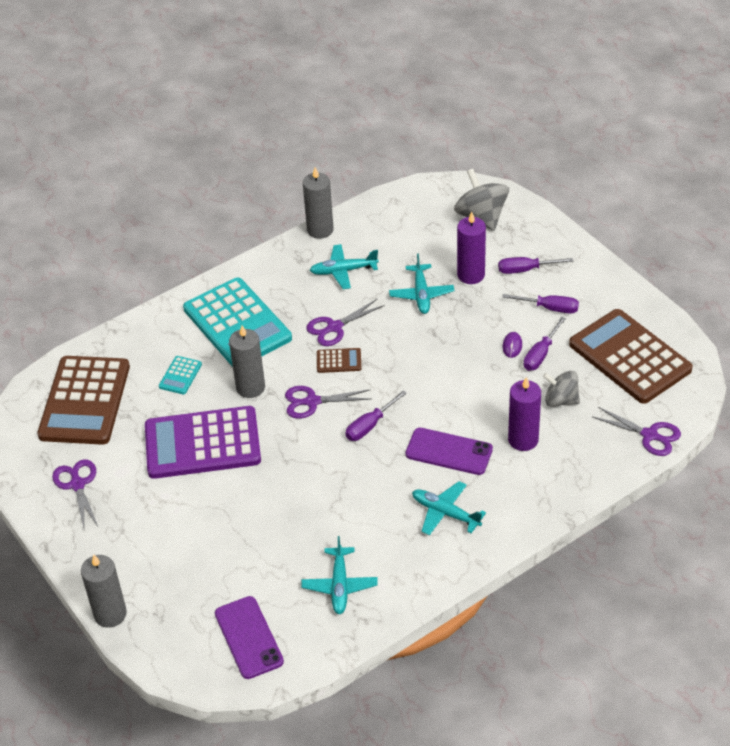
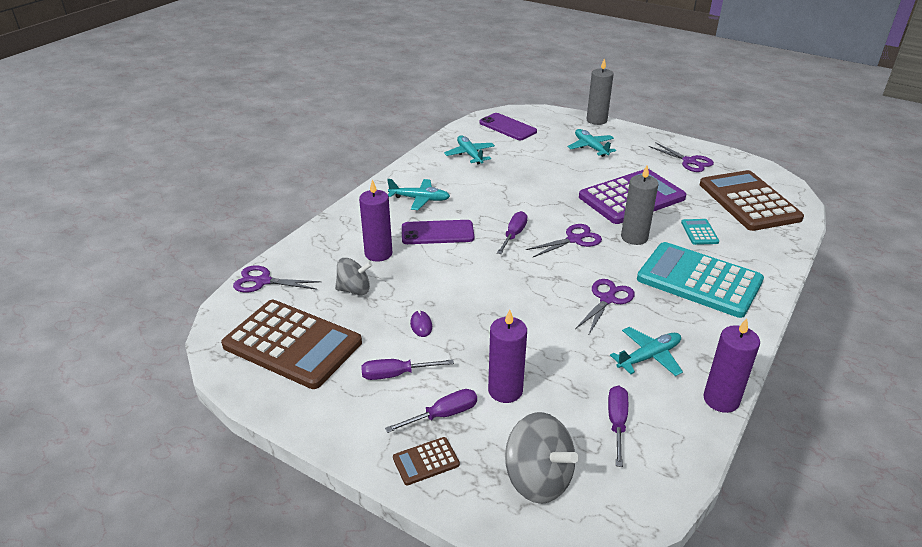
camera: 155 degrees right, 10 degrees down
grey candle [303,167,334,239] -> purple candle [703,318,760,413]
brown calculator [317,348,361,373] -> brown calculator moved to [393,437,460,485]
turquoise plane [389,254,454,314] -> turquoise plane moved to [567,129,616,157]
purple screwdriver [524,317,566,371] -> purple screwdriver moved to [608,386,628,467]

